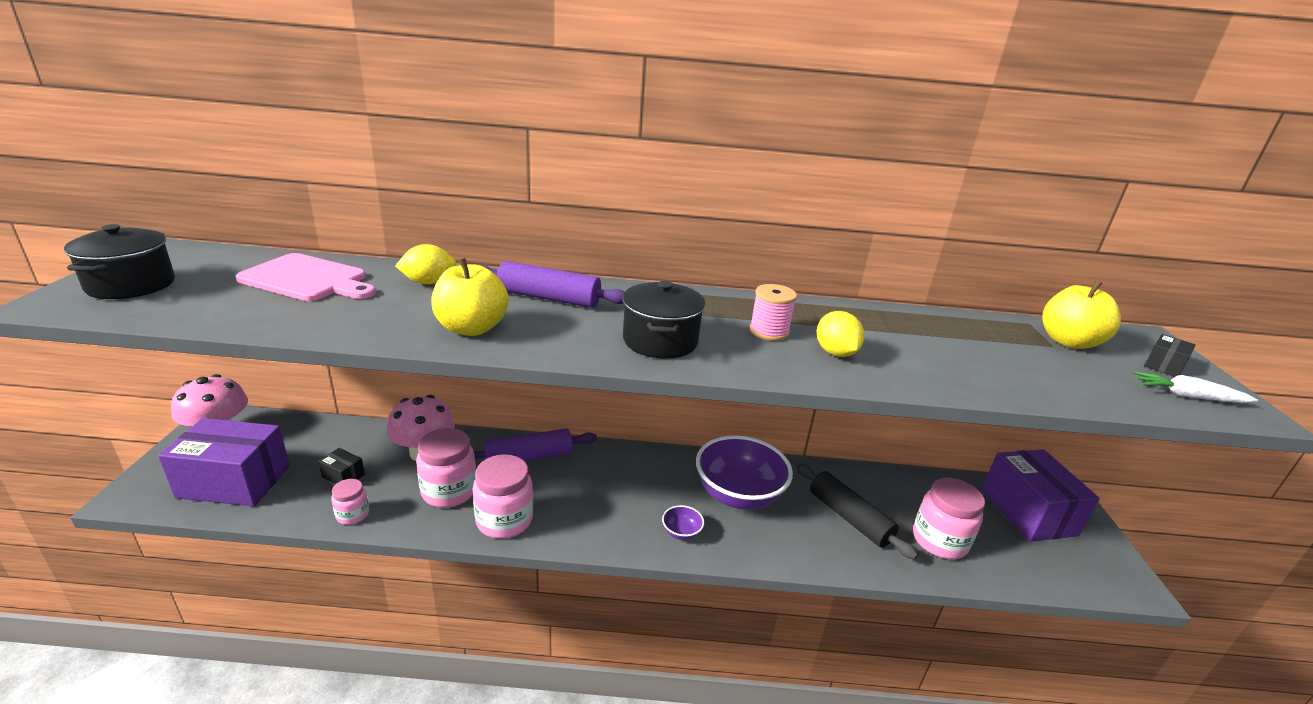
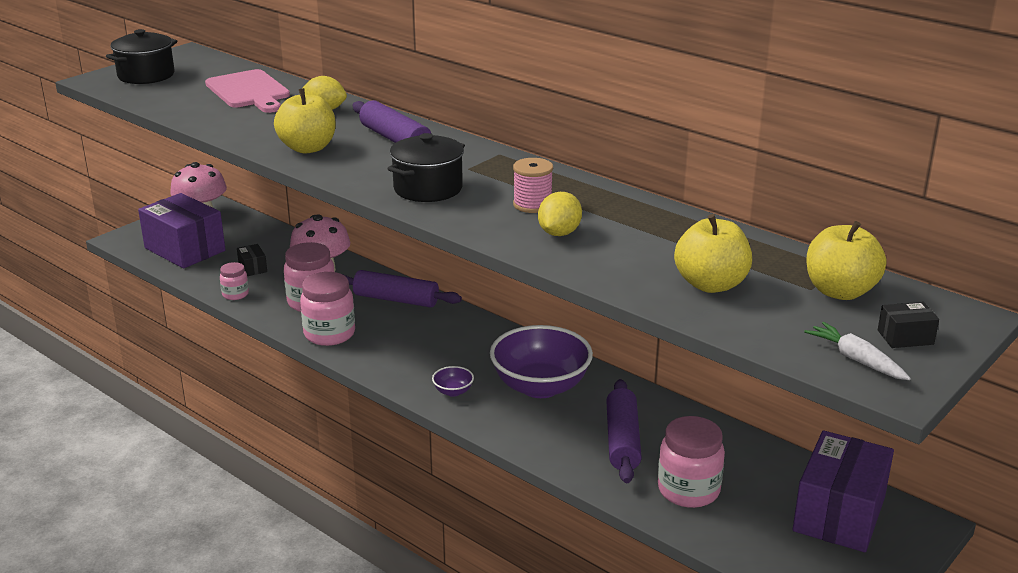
camera: 40 degrees right, 0 degrees up
black rolling pin [796,463,918,560] -> purple rolling pin [606,379,642,483]
none -> yellow apple [674,214,752,293]

